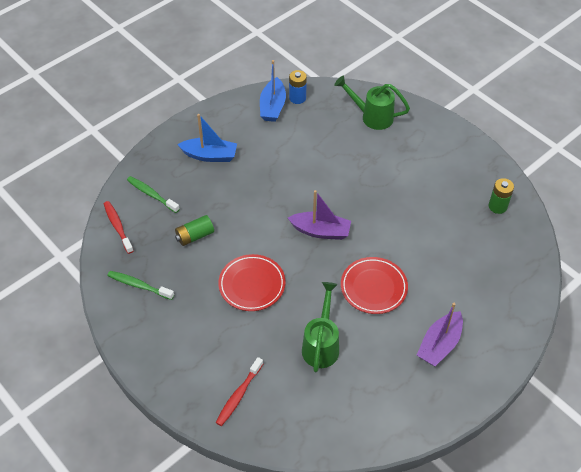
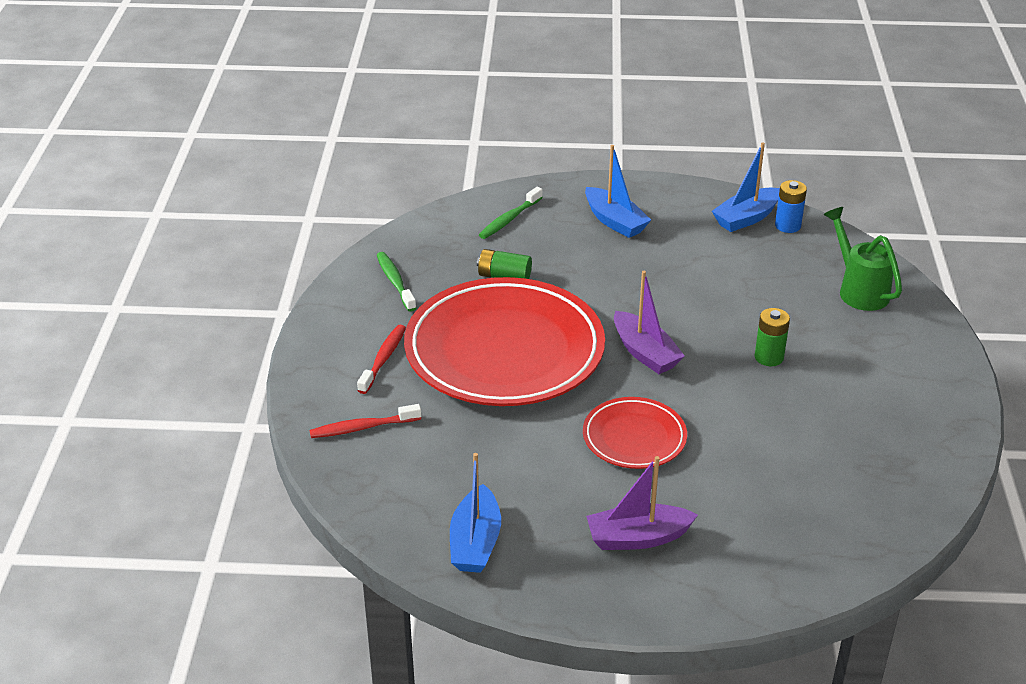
camera: 45 degrees right, 15 degrees down
red toothbrush [104,201,134,254] -> red toothbrush moved to [357,325,406,394]
green toothbrush [127,176,180,213] -> green toothbrush turned 135 degrees counterclockwise [479,187,543,239]
red plate [218,254,286,311] -> red plate [404,277,605,406], size x2.06
green watering can [302,282,339,372] -> none
green battery [489,178,514,214] -> green battery moved to [755,308,790,366]
none -> blue boat [450,453,501,573]

